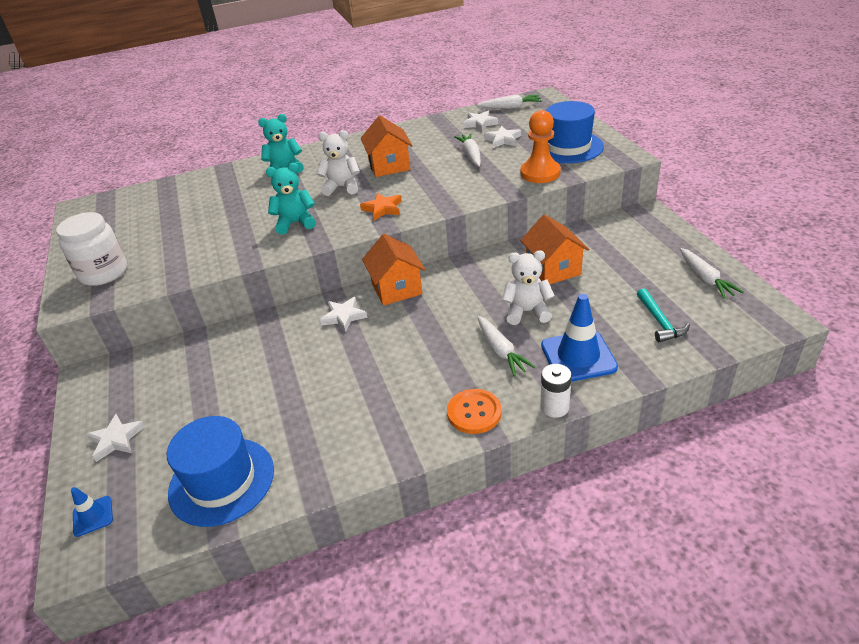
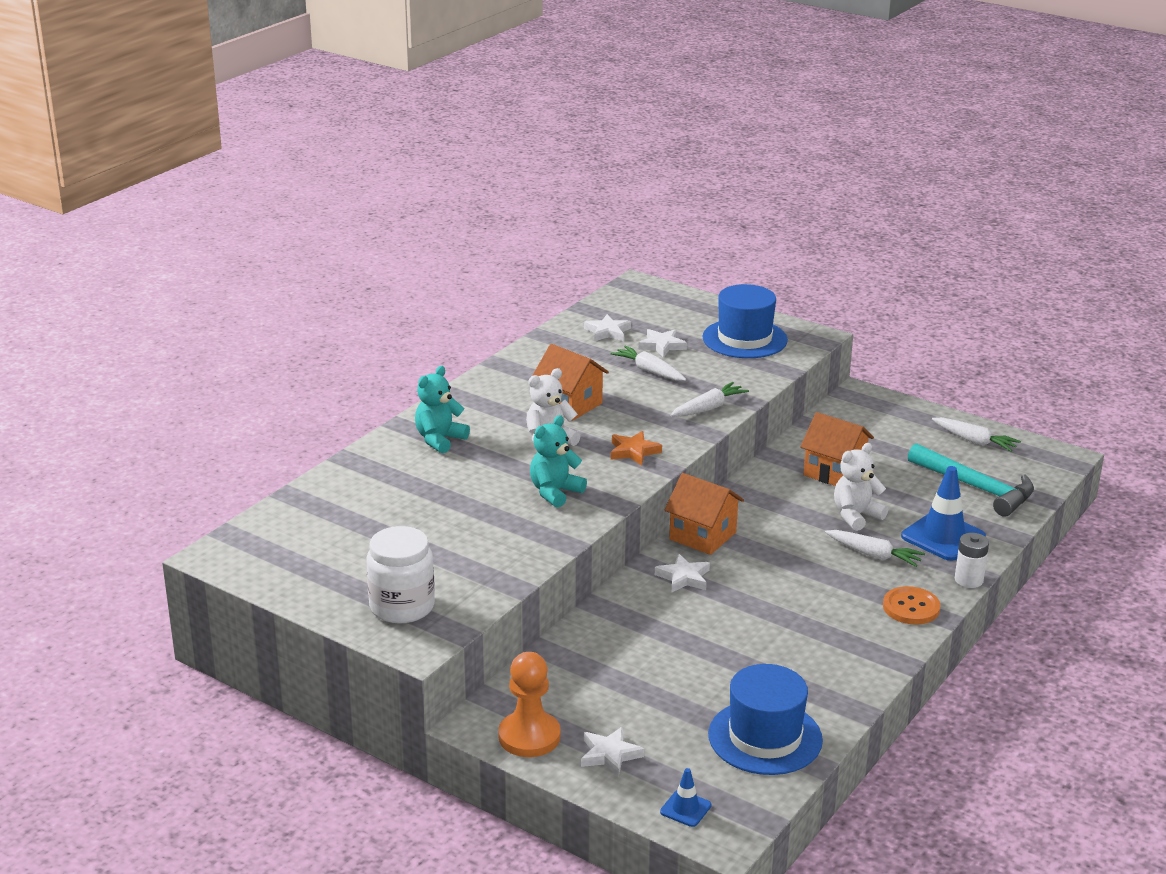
camera: 40 degrees left, 10 degrees down
white carrot [477,94,542,109] -> white carrot moved to [670,382,749,416]
orange pawn [520,110,561,183] -> orange pawn moved to [498,652,561,757]
turquoise hammer [637,288,690,342] -> turquoise hammer [908,443,1034,517], size x1.73

